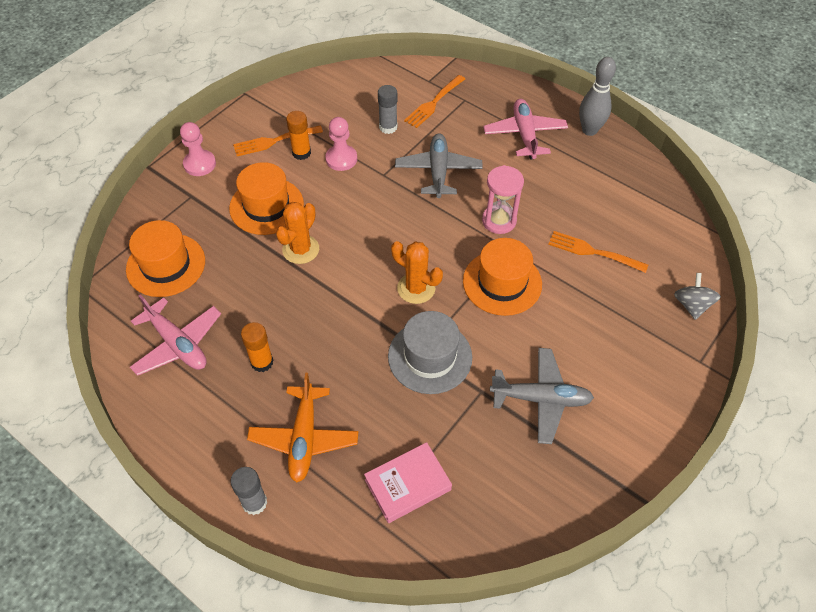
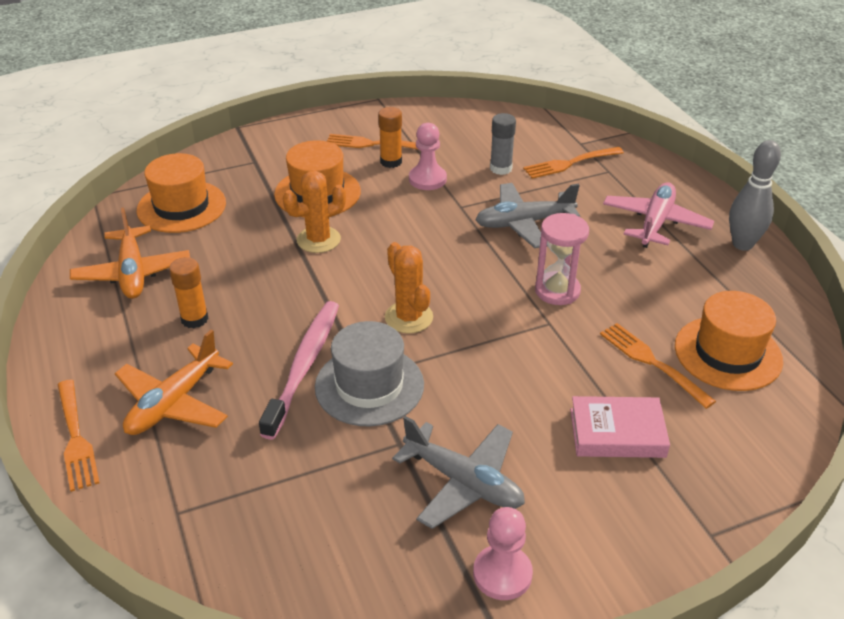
camera: 30 degrees right, 15 degrees down
pink plane [130,294,221,376] -> orange plane [70,207,190,299]
pink pawn [180,122,216,176] -> pink pawn moved to [473,507,533,600]
grey glue stick [230,467,267,515] -> orange fork [57,379,99,492]
pink book [364,442,452,523] -> pink book moved to [570,396,670,458]
grey plane [395,133,483,198] -> grey plane turned 135 degrees counterclockwise [476,183,580,248]
orange hat [463,238,542,316] -> orange hat moved to [675,291,783,391]
grey spinning top [674,273,721,320] -> none
none -> pink toothbrush [259,301,339,440]

